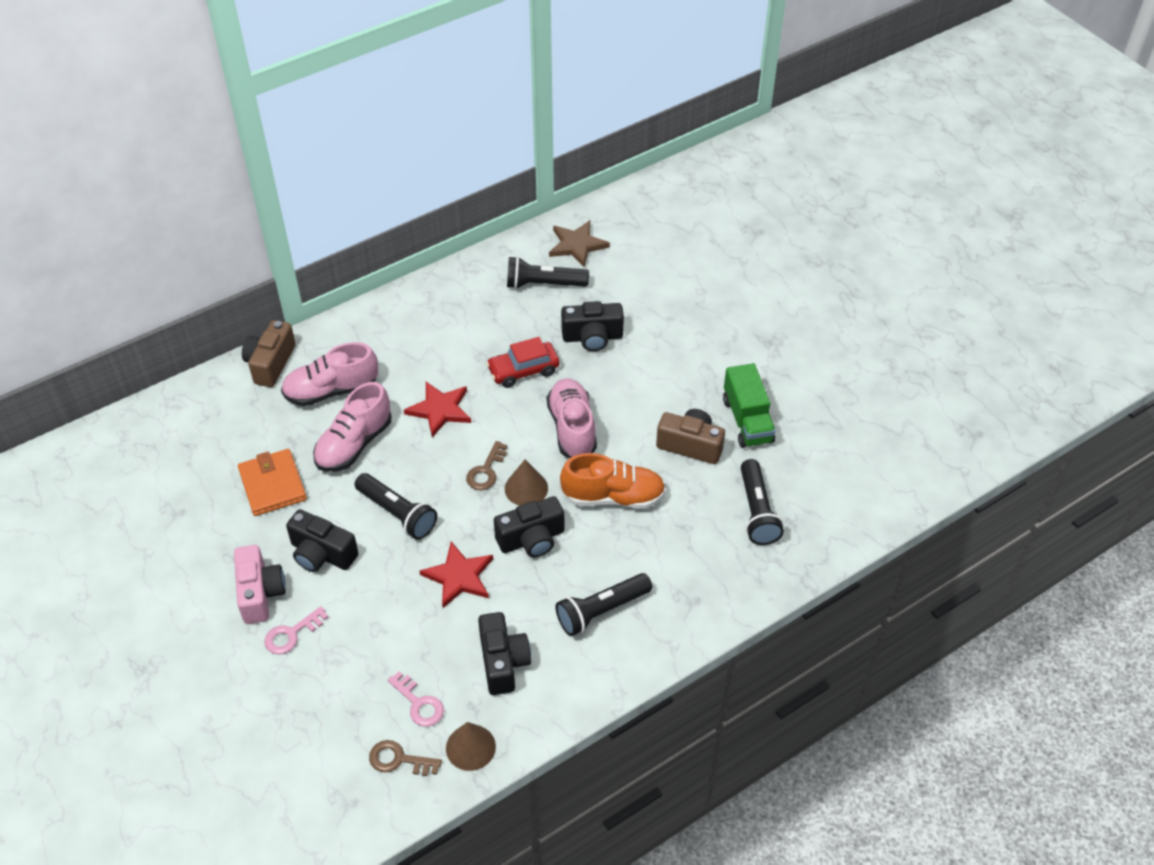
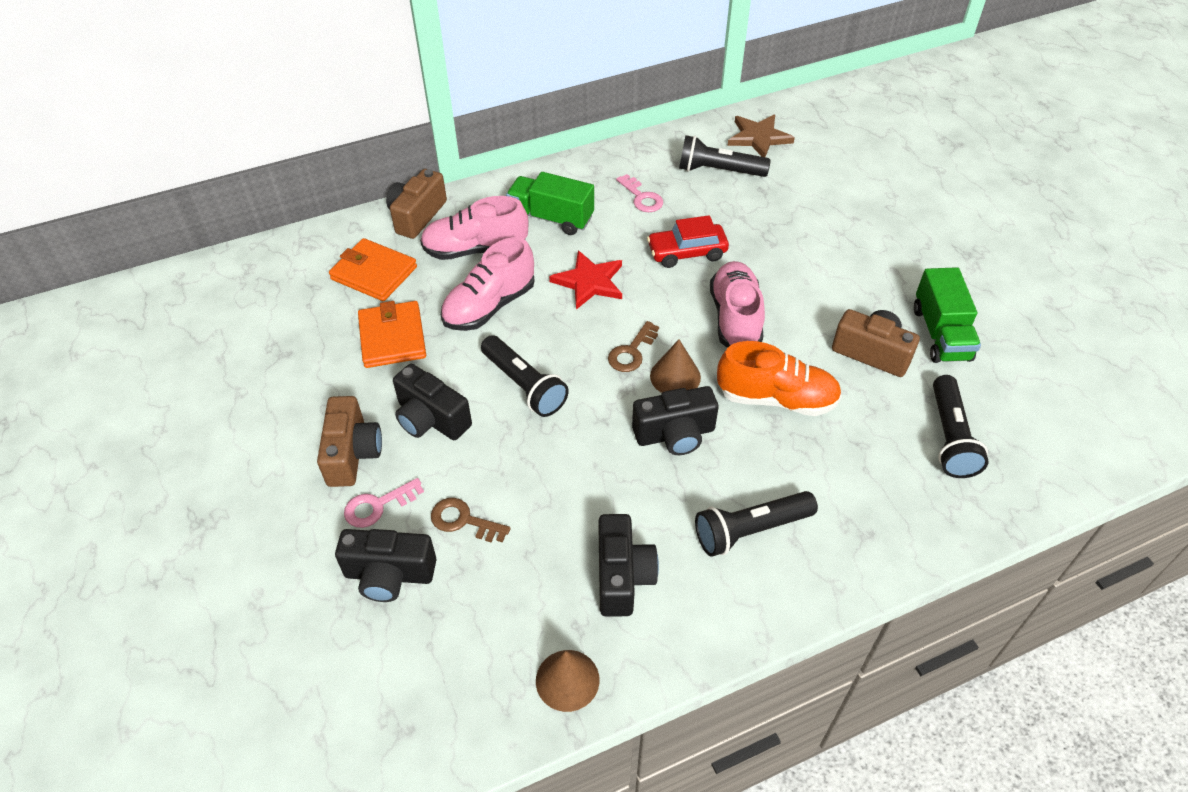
camera: 10 degrees right, 0 degrees up
pink camera [234,545,286,624] -> brown camera [317,396,382,487]
brown key [369,740,442,776] -> brown key moved to [431,498,511,542]
pink key [388,671,444,727] -> pink key moved to [616,174,663,212]
red star [420,542,493,608] -> none
black camera [561,301,624,351] -> black camera moved to [335,529,436,602]
none -> orange wallet [329,238,417,301]
none -> green truck [506,172,594,235]

